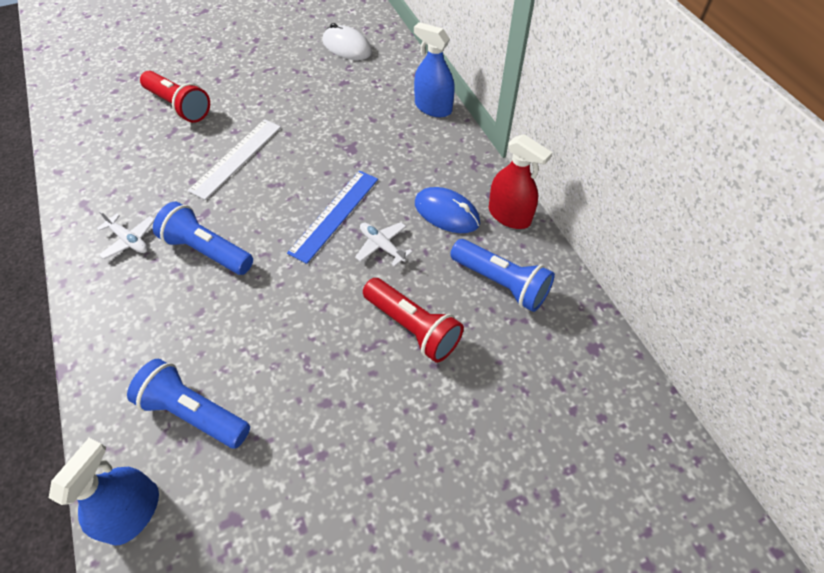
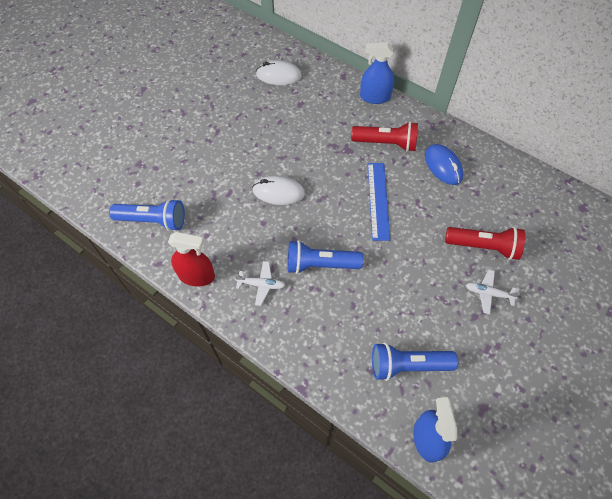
camera: 30 degrees left, 5 degrees up
red flashlight [140,71,210,123] -> red flashlight moved to [351,122,418,152]
white ruler [188,119,281,200] -> white mouse [252,176,305,205]
white plane [355,222,413,267] -> white plane moved to [466,270,521,314]
blue mouse [415,187,480,233] -> blue mouse turned 60 degrees clockwise [425,144,463,185]
blue flashlight [450,239,555,312] -> blue flashlight moved to [109,199,185,231]
red spray bottle [489,134,553,229] -> red spray bottle moved to [168,232,215,287]

